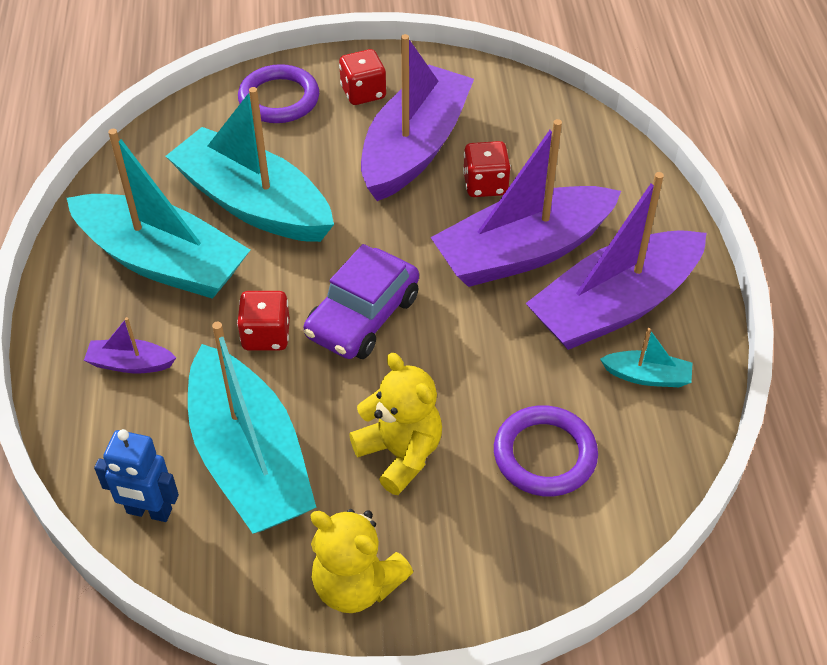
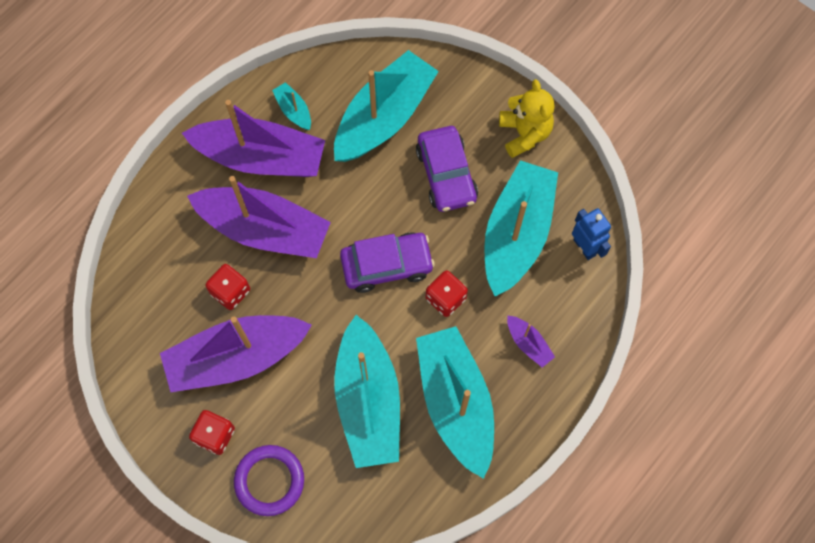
camera: 135 degrees left, 20 degrees up
yellow teddy bear [349,353,442,495] -> purple car [416,126,478,212]
purple ring [494,405,598,497] -> turquoise boat [334,50,439,162]

